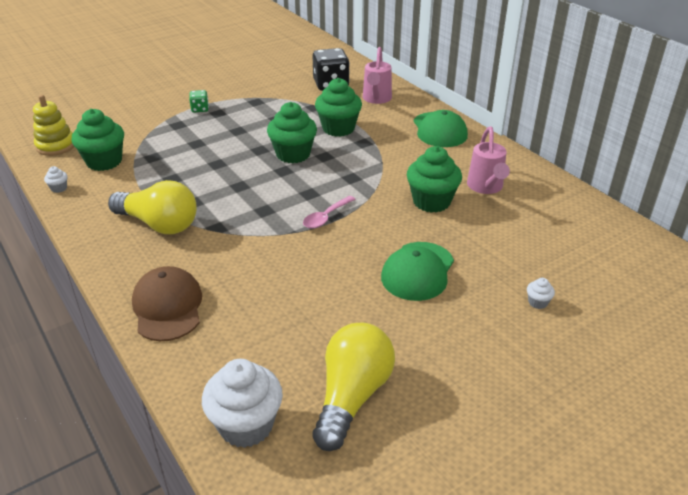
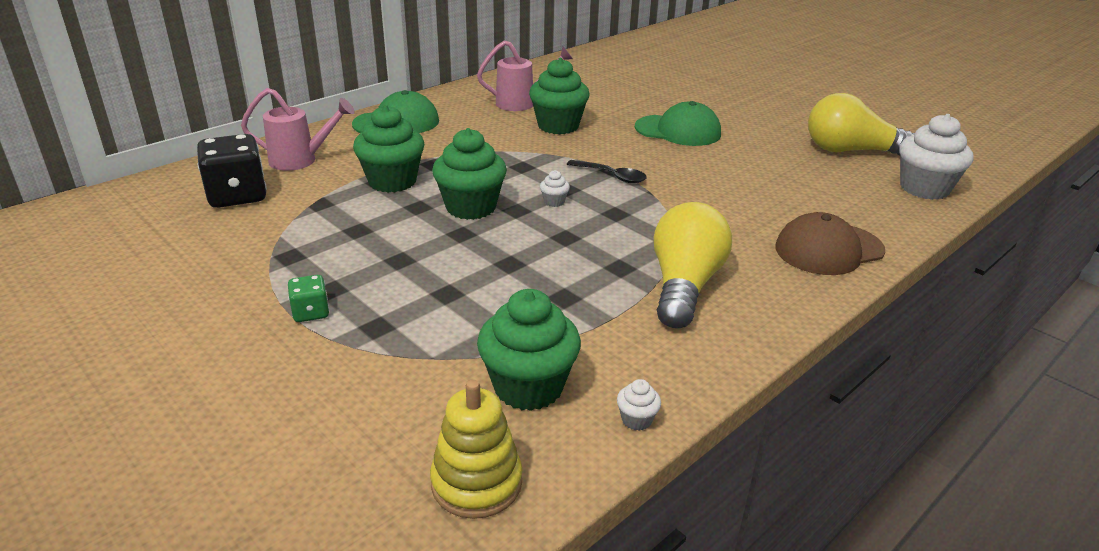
camera: 100 degrees left, 5 degrees down
pink spoon [303,196,355,229] -> black spoon [567,160,647,183]
white cupcake [527,278,555,309] -> white cupcake moved to [540,170,570,207]

